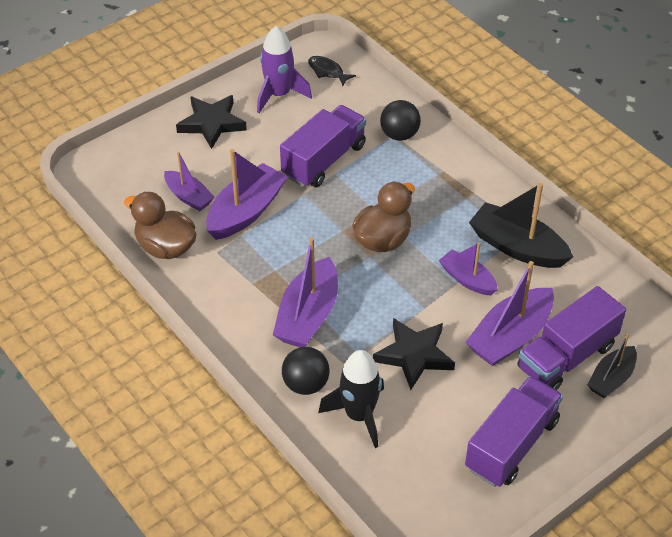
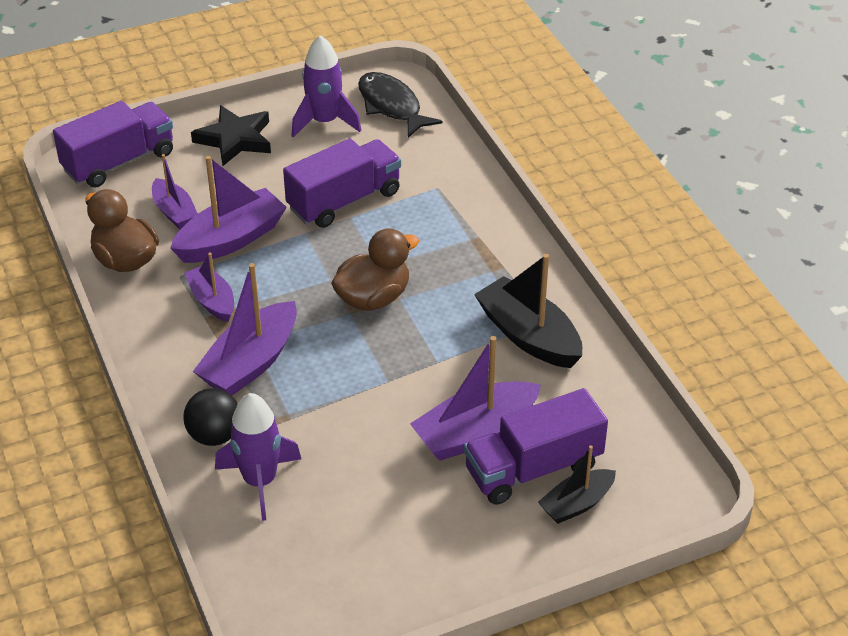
camera: 15 degrees right, 5 degrees down
black fish [308,56,356,86] -> black fish [358,72,443,138], size x1.70
black rocket [318,350,384,448] -> purple rocket [215,393,301,521]
black star [373,318,455,390] -> none
black ball [380,100,421,141] -> none
purple boat [439,242,498,295] -> purple boat moved to [184,252,234,322]
purple truck [465,376,563,487] -> purple truck moved to [53,101,173,188]

